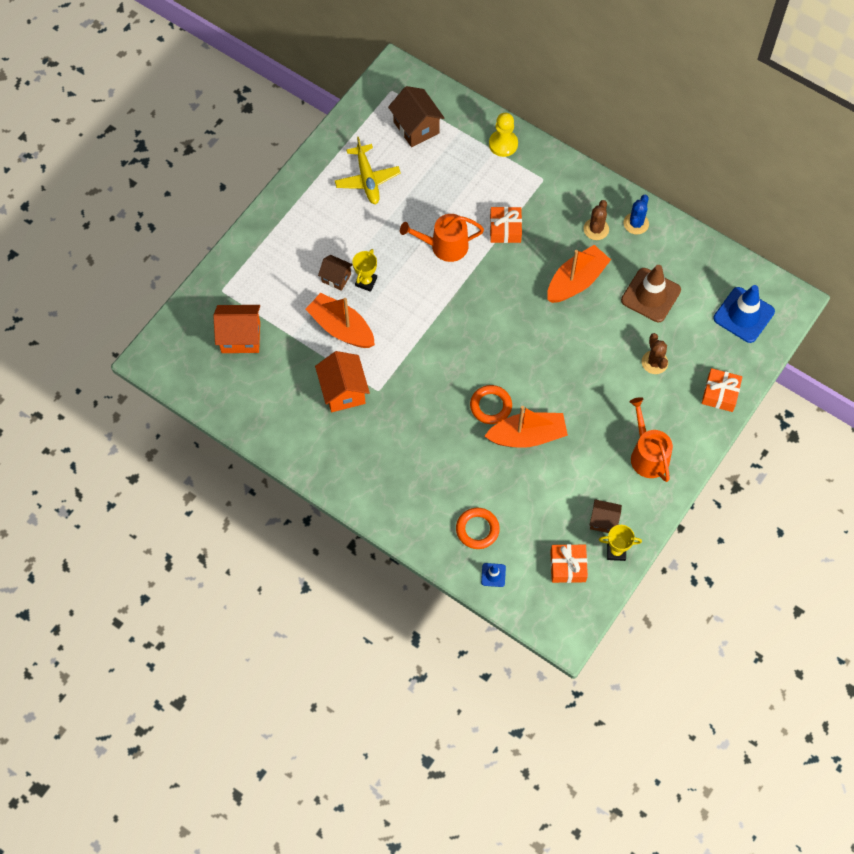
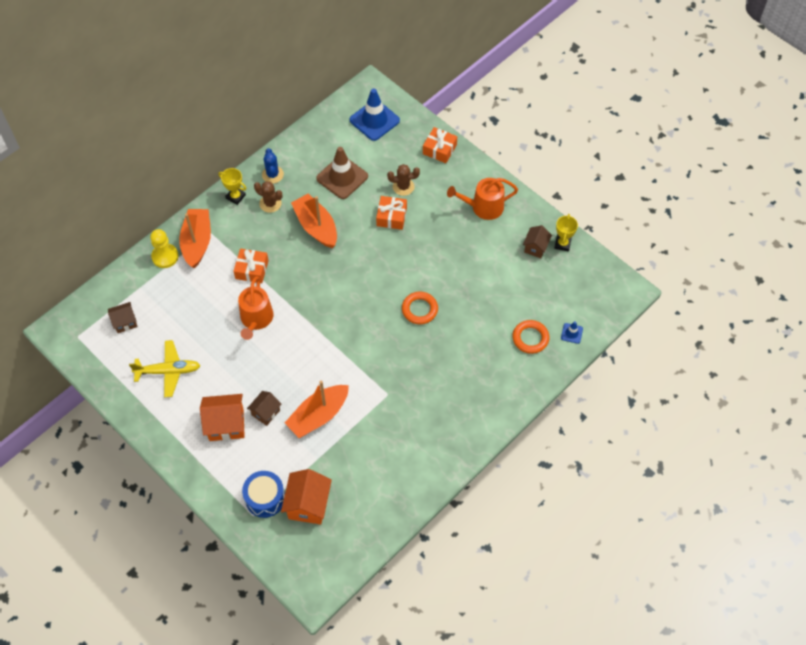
camera: 80 degrees left, 5 degrees down
orange house [315,351,370,412] -> orange house moved to [200,394,245,441]
yellow trophy [352,249,377,292] -> yellow trophy moved to [219,168,246,205]
brown house [388,86,444,147] -> brown house [108,302,138,333], size x0.61
orange boat [484,406,568,448] -> orange boat moved to [179,209,211,268]
orange gift [550,544,588,583] -> orange gift moved to [376,196,407,230]
blue cactus [624,195,649,234] -> blue cactus turned 45 degrees clockwise [262,148,284,184]
none -> blue drum [242,471,285,518]

